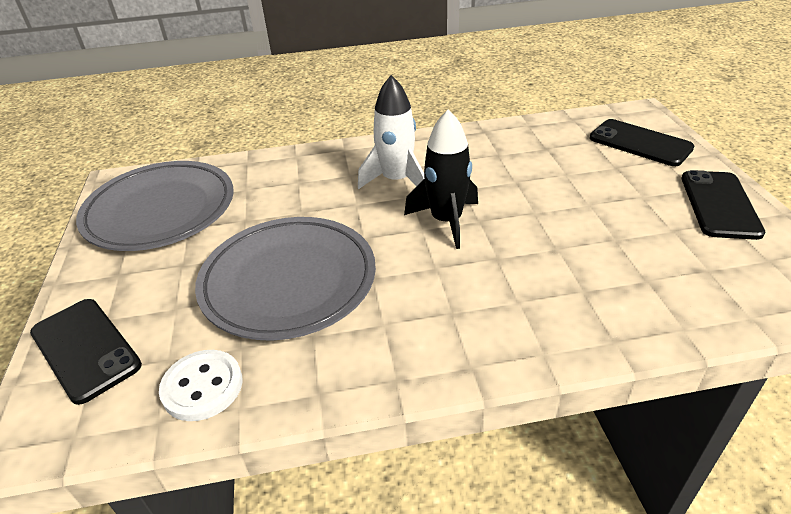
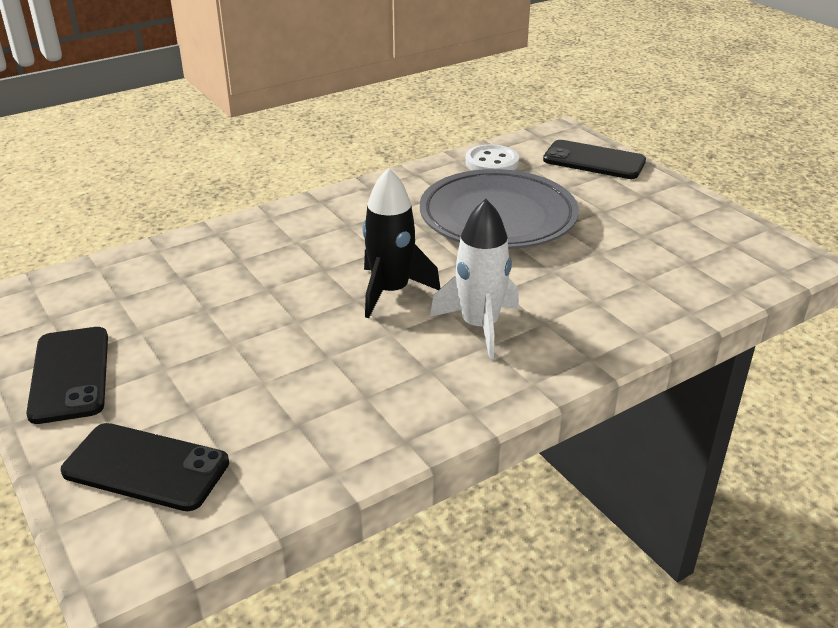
camera: 155 degrees right, 5 degrees down
grey plate [76,161,234,251] -> none

